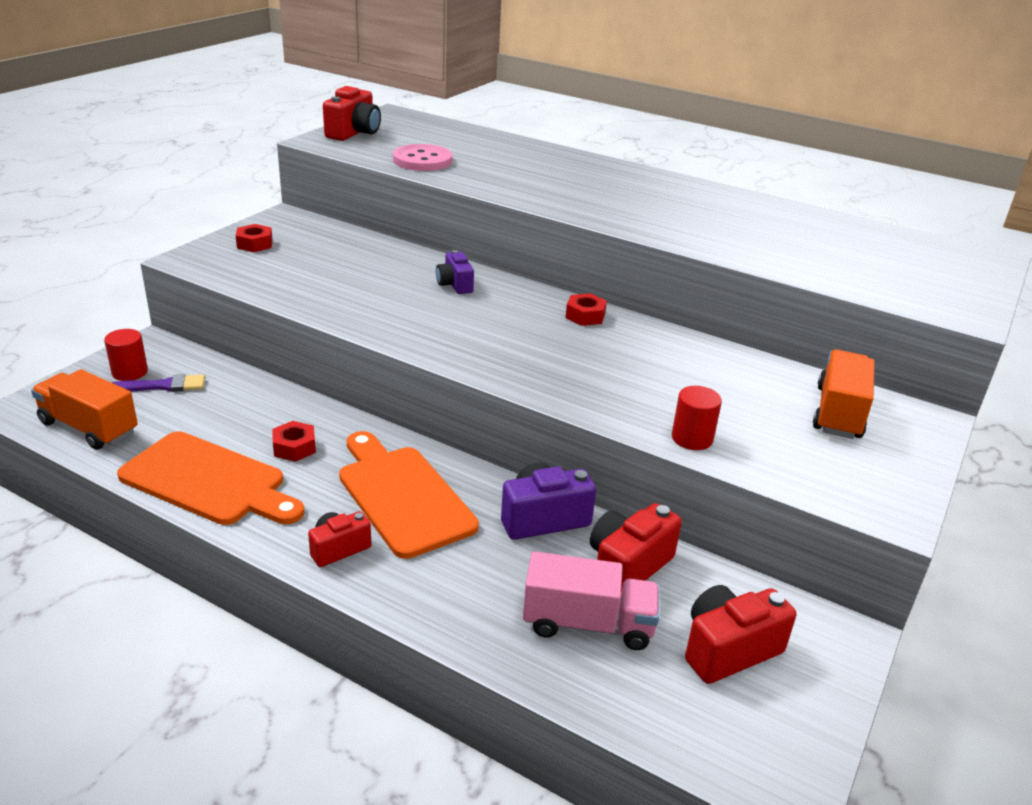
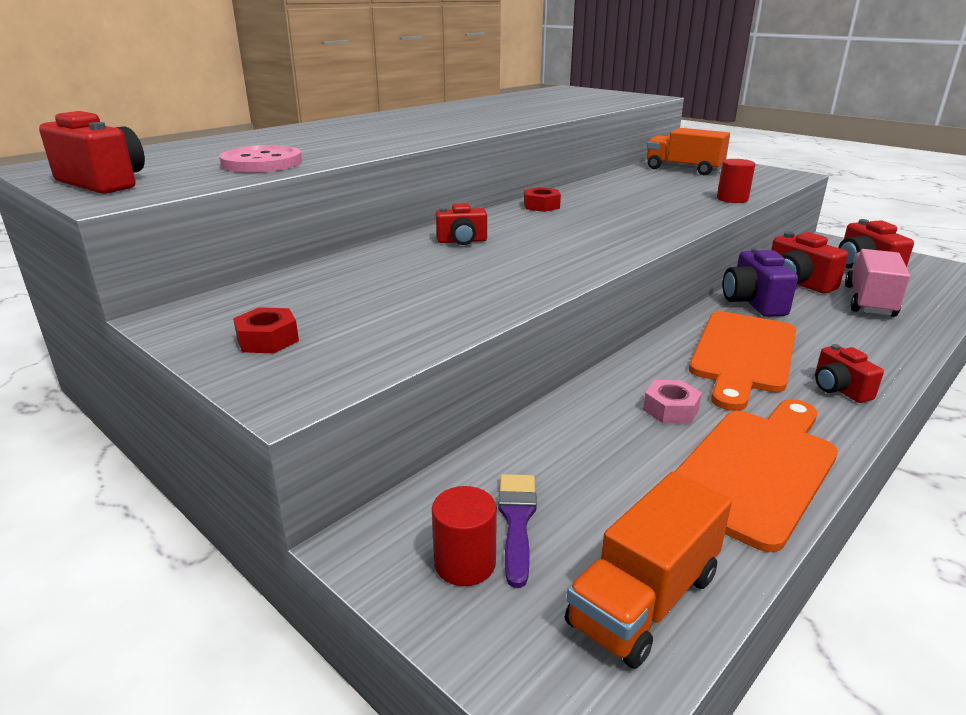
camera: 75 degrees left, 5 degrees down
red nut [272,421,316,462] -> pink nut [643,380,702,423]
orange cutting board [339,431,479,559] -> orange cutting board turned 45 degrees counterclockwise [689,311,796,411]
purple camera [436,250,474,294] -> red camera [436,203,487,245]

